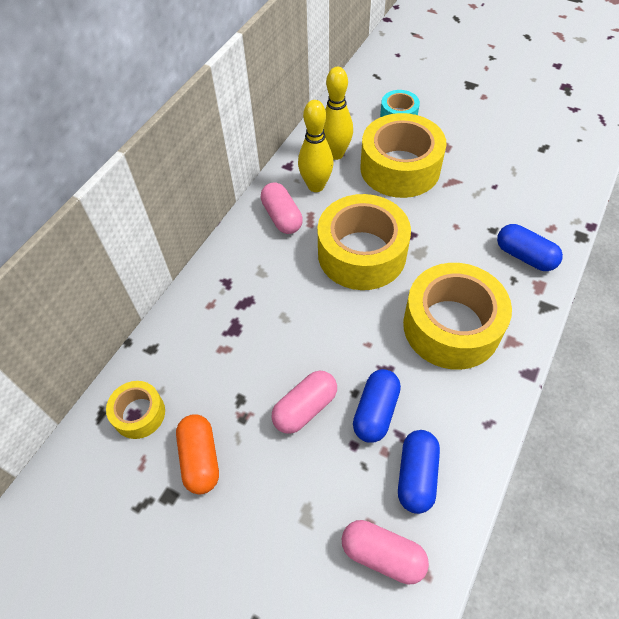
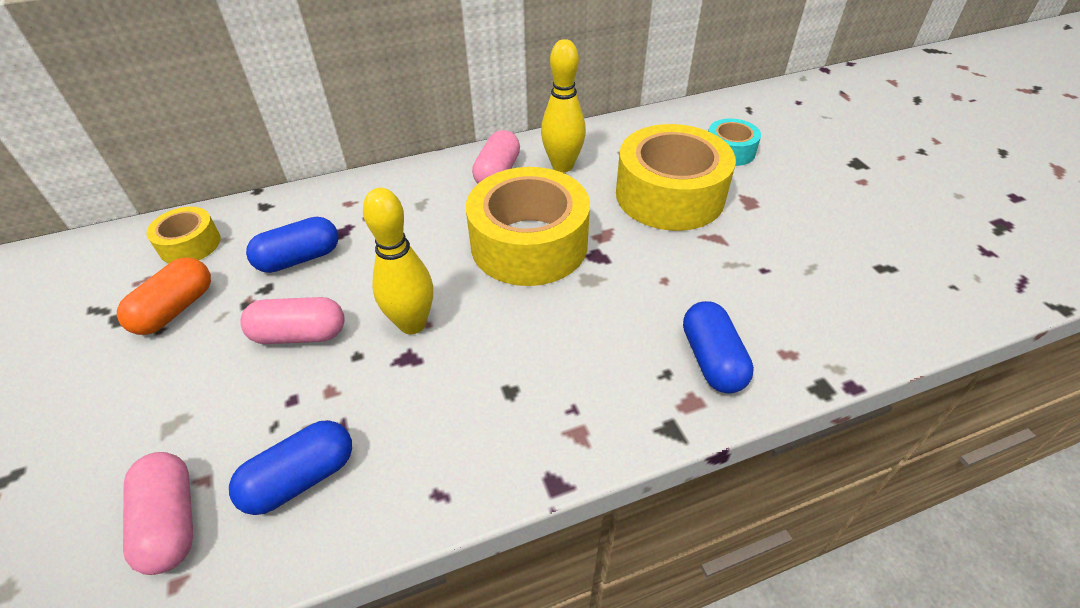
camera: 40 degrees right, 10 degrees down
yellow bowling pin [323,67,353,160] -> yellow bowling pin moved to [363,188,433,334]
blue capsule [353,369,401,443] -> blue capsule moved to [246,217,339,273]
yellow tape [403,263,512,370] -> none

